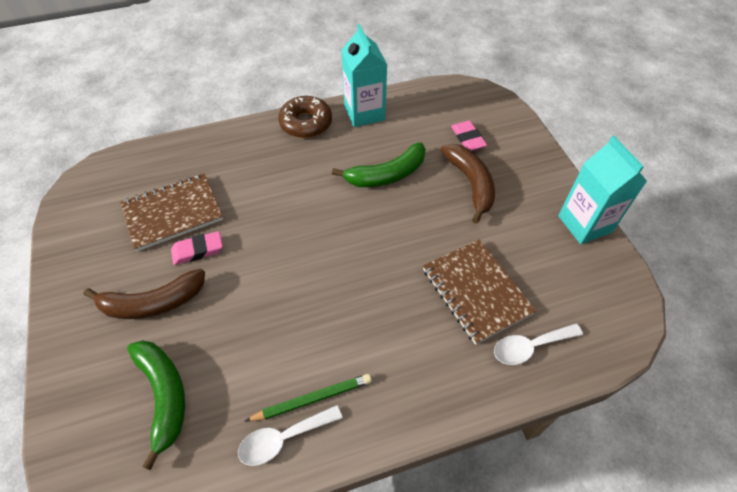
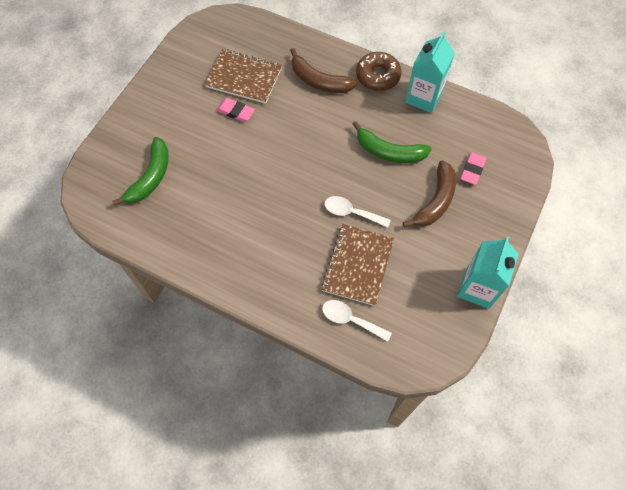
camera: 45 degrees right, 10 degrees up
brown banana [84,269,205,319] -> brown banana moved to [290,48,357,93]
white spoon [238,405,342,466] -> white spoon moved to [324,196,391,228]
green pencil [245,374,372,421] -> none

